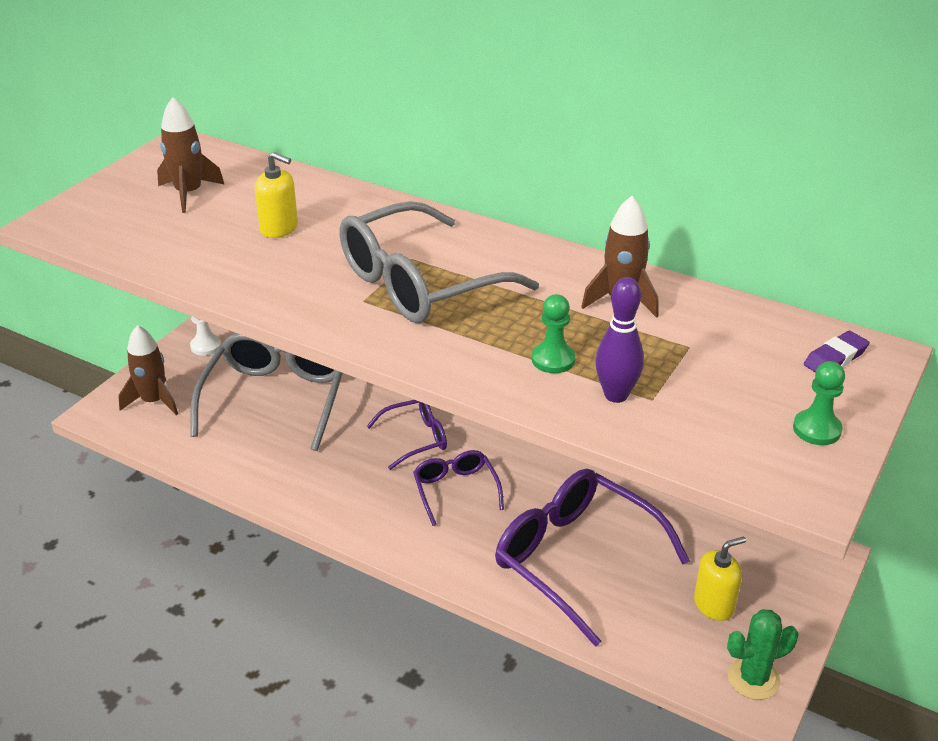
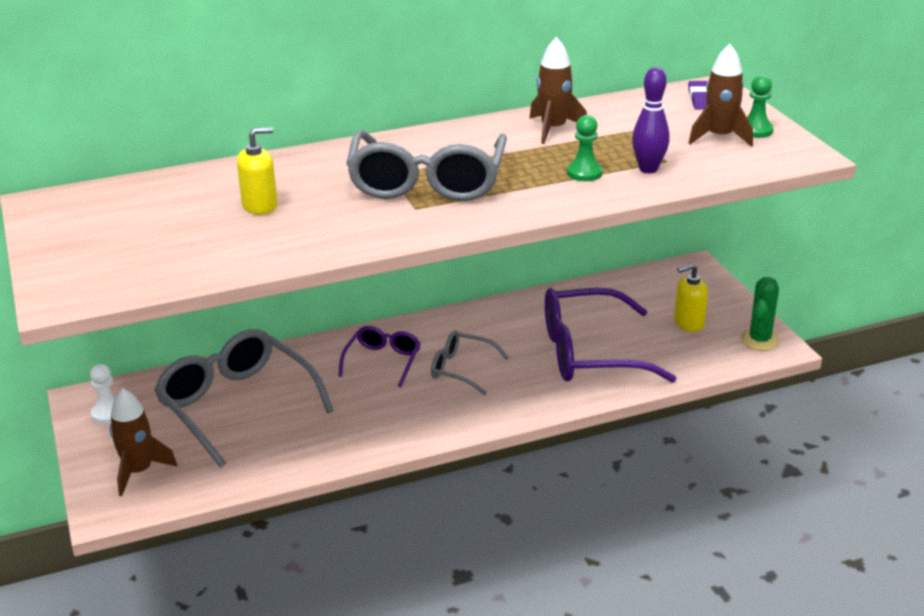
camera: 50 degrees left, 5 degrees down
brown rocket [157,97,225,213] -> brown rocket moved to [689,44,753,147]
purple glasses [413,450,504,526] -> grey glasses [431,330,509,395]
yellow soap dispenser [694,537,746,621] -> yellow soap dispenser turned 120 degrees counterclockwise [674,264,708,332]

